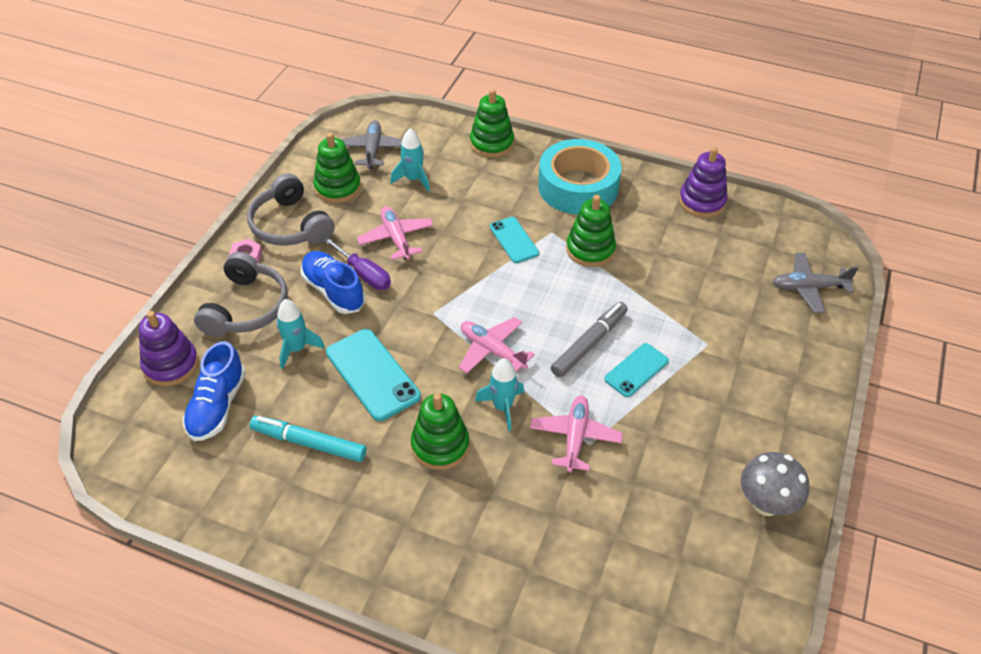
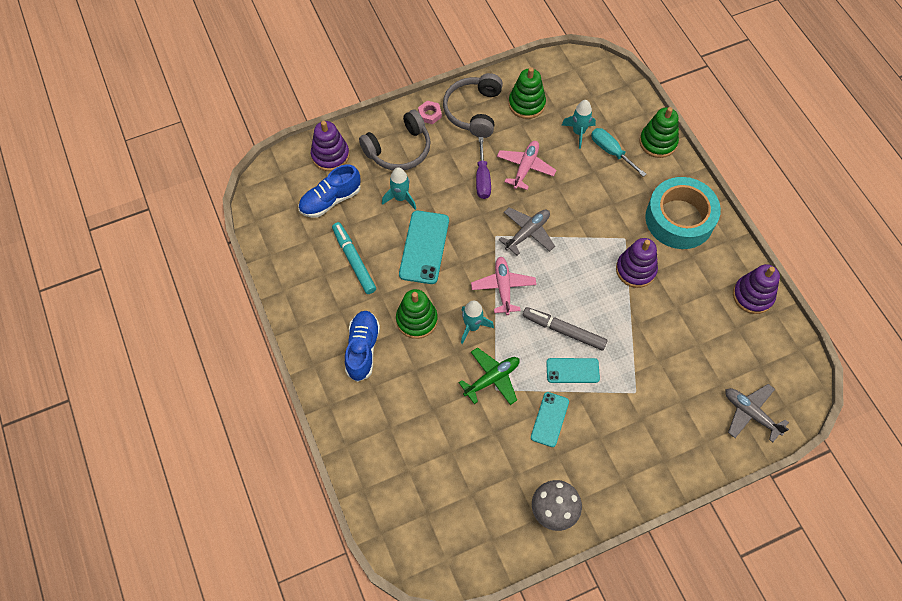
camera: 45 degrees right, 15 degrees up
blue shoe [301,251,365,314] -> blue shoe moved to [345,311,380,382]
grey plane [341,120,403,169] -> grey plane moved to [499,207,555,256]
turquoise phone [490,217,539,263] -> turquoise phone moved to [531,392,569,447]
pink plane [530,395,623,472] -> green plane [458,347,520,405]
grey marker [551,302,628,377] -> grey marker turned 150 degrees counterclockwise [523,307,607,350]
green stacking toy [566,195,616,267] -> purple stacking toy [616,238,658,288]
none -> turquoise screwdriver [591,128,646,177]

